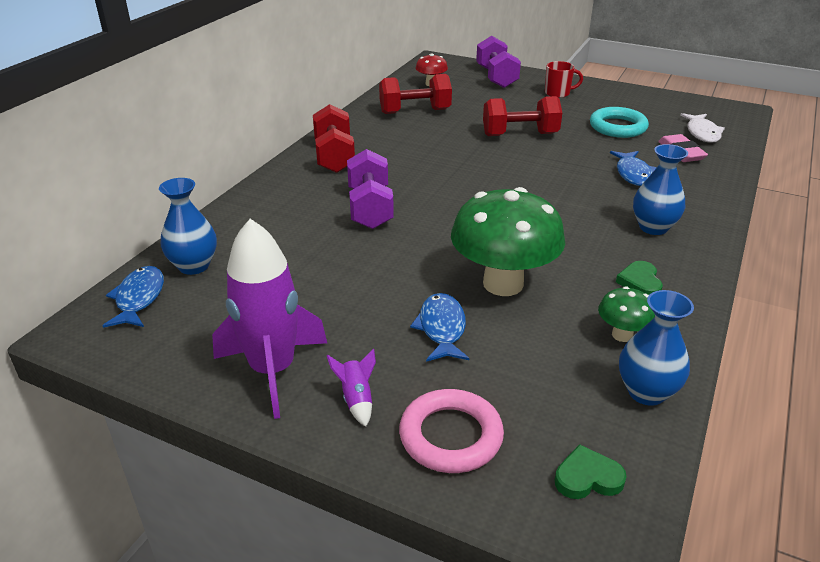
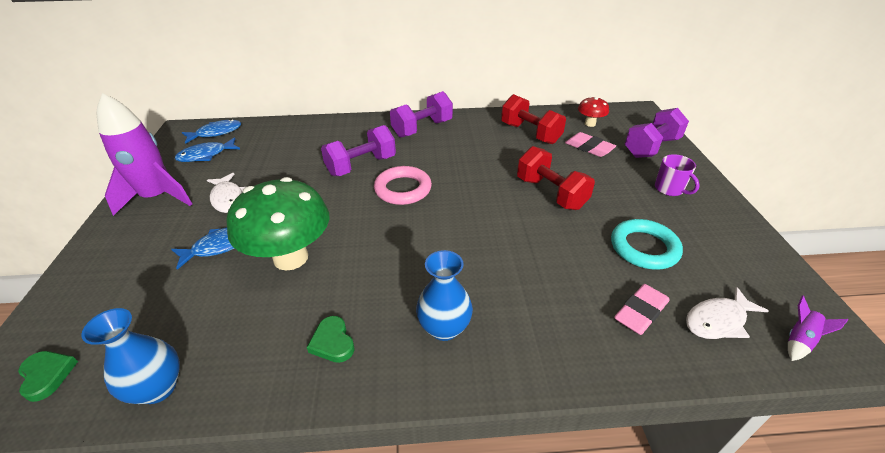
camera: 60 degrees right, 5 degrees up
blue vase [159,178,217,275] -> none
red dumbbell [313,104,355,173] -> purple dumbbell [390,91,453,137]
purple rocket [327,349,376,427] -> purple rocket moved to [788,295,848,361]
pink ring [399,389,504,473] -> pink ring moved to [374,166,432,205]
red mug [545,61,583,98] -> purple mug [655,154,700,196]
green mushroom [598,286,655,342] -> none
blue fish [610,151,657,186] -> blue fish moved to [175,137,240,162]
green heart [616,261,663,295] -> green heart turned 90 degrees counterclockwise [307,316,355,363]
none -> white fish [207,173,246,213]
none -> pink eraser [565,132,616,157]

